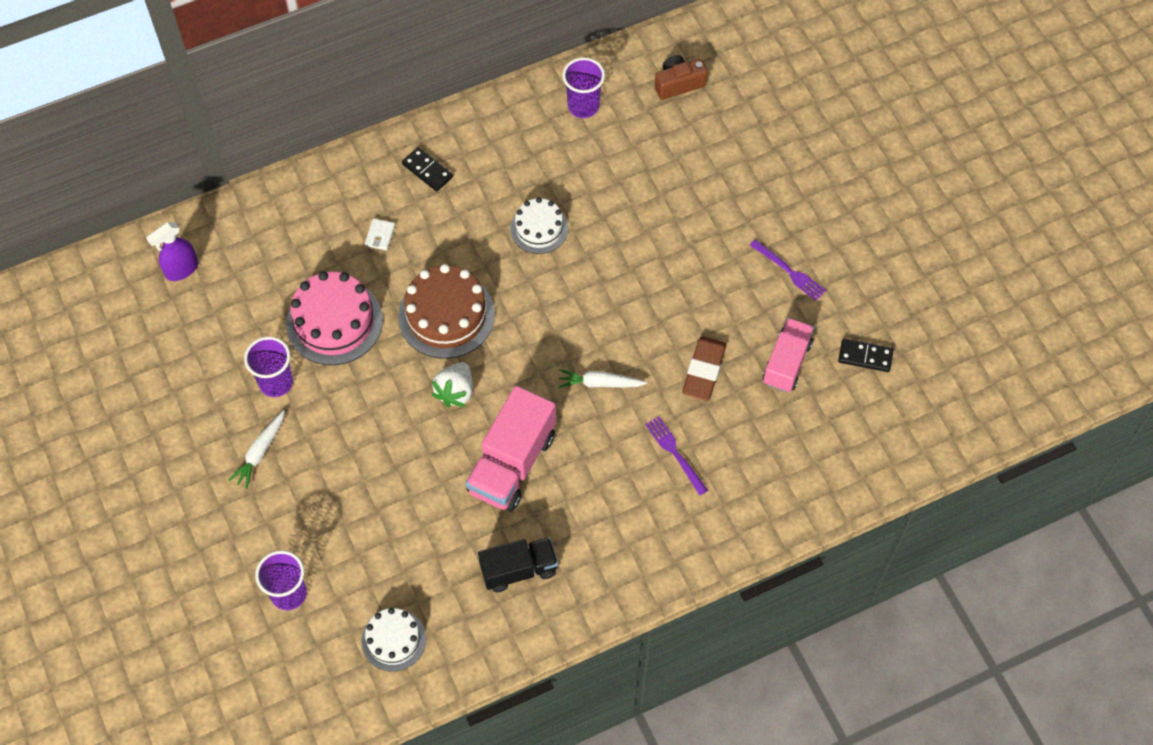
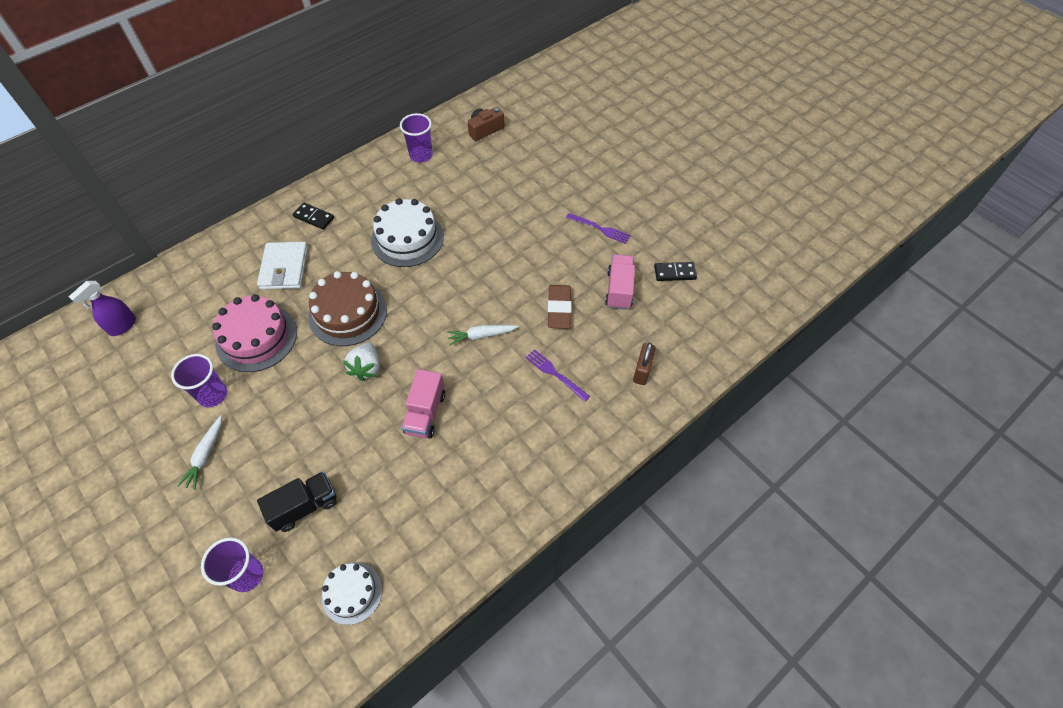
camera: 15 degrees left, 5 degrees down
white wallet [365,218,395,250] -> white wallet [257,242,308,290], size x2.21
pink truck [466,386,556,512] -> pink truck [401,369,445,439], size x0.66
black truck [478,537,558,592] -> black truck moved to [257,471,337,532]
white cake [510,197,568,254] -> white cake [371,198,444,267], size x1.63
none -> brown padlock [633,343,656,385]

